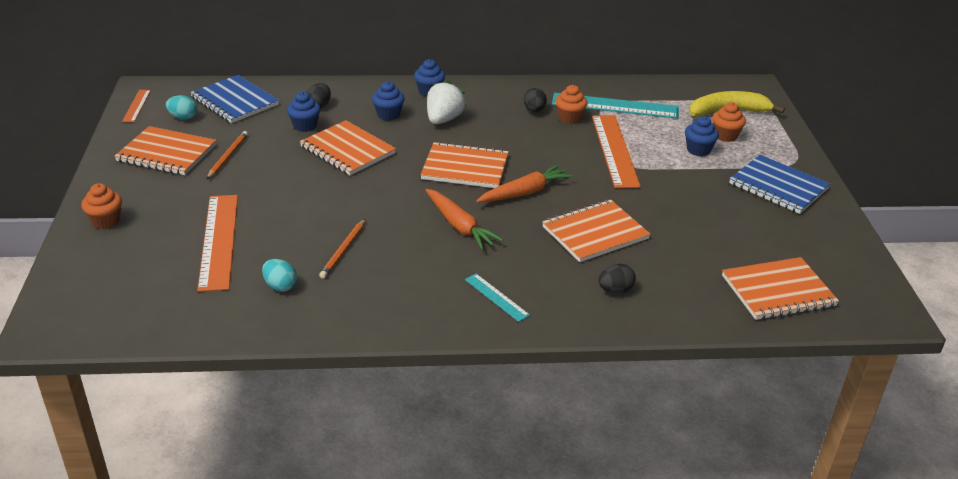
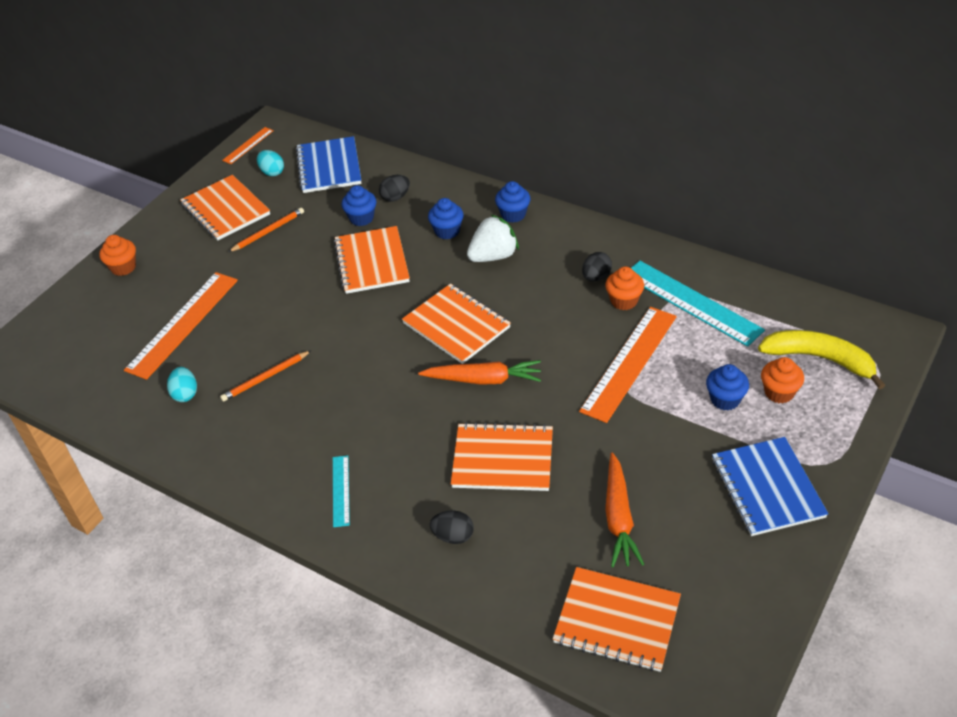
camera: 40 degrees right, 10 degrees up
orange carrot [425,189,503,250] -> orange carrot moved to [605,452,644,567]

